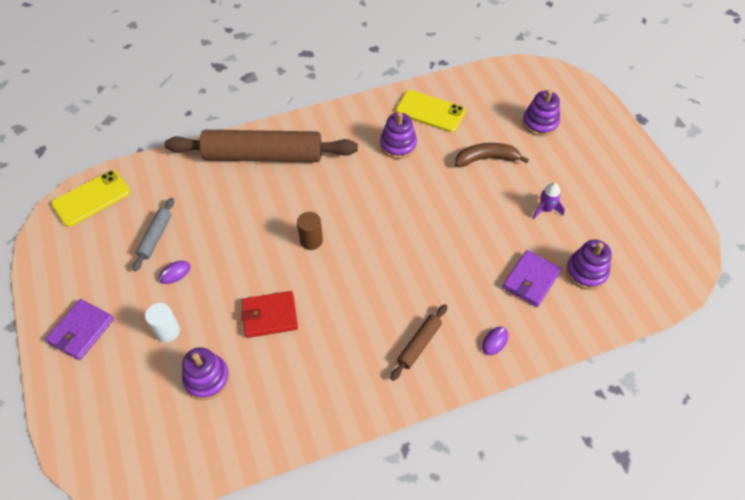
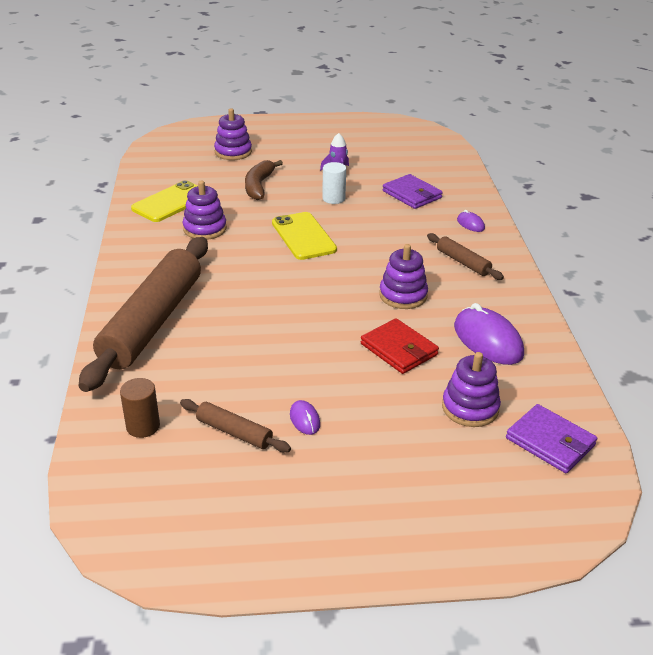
camera: 75 degrees left, 20 degrees down
purple wallet [45,299,114,360] -> purple wallet moved to [506,404,597,473]
yellow phone [51,170,130,227] -> yellow phone moved to [272,212,337,260]
grey rolling pin [133,198,174,271] -> brown rolling pin [180,399,291,452]
white cylinder [145,303,180,342] -> white cylinder moved to [322,162,346,204]
red wallet [241,291,298,338] -> red wallet turned 45 degrees counterclockwise [361,318,439,374]
brown cylinder [297,212,323,250] -> brown cylinder moved to [120,378,160,438]
purple stacking toy [566,240,612,290] -> purple stacking toy moved to [379,244,428,309]
none -> purple mouse [454,303,524,365]

